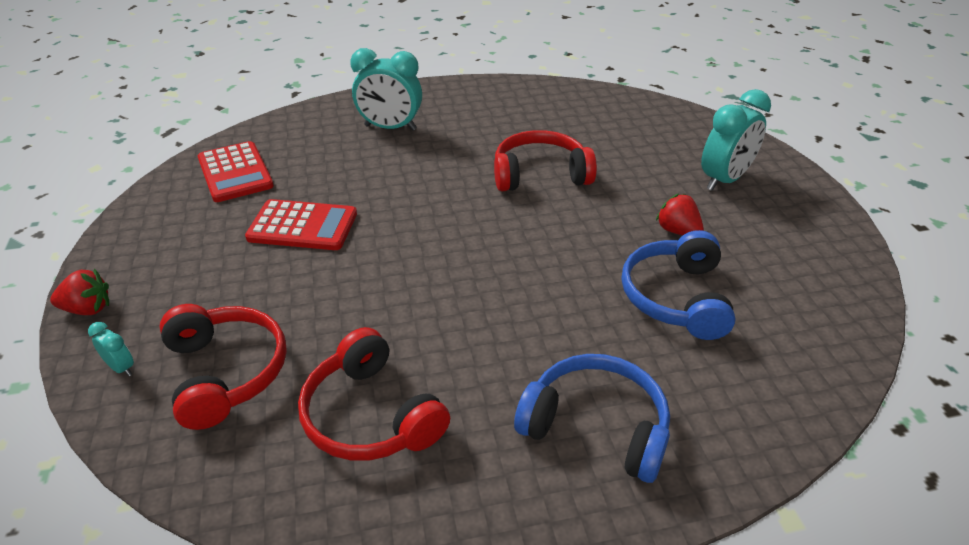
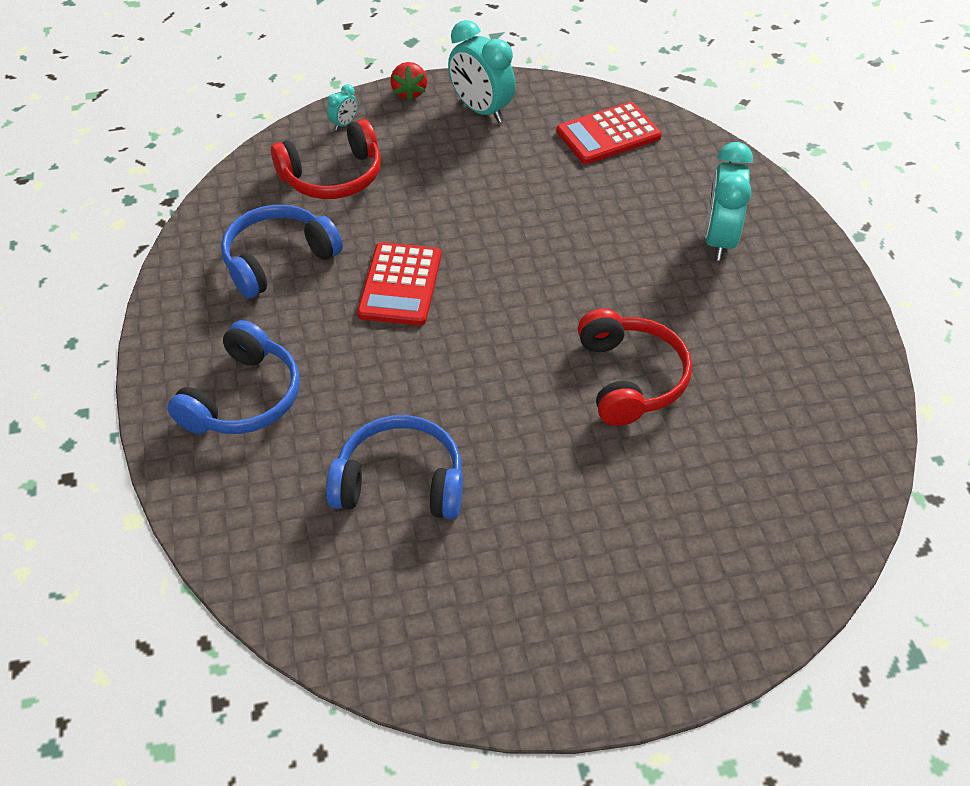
camera: 90 degrees right, 10 degrees up
red calculator [245,199,357,250] -> red calculator moved to [357,242,441,326]
red headphones [298,327,450,461] -> blue headphones [221,205,343,298]
red strawberry [656,194,704,235] -> none
turquoise clock [701,89,771,191] -> turquoise clock moved to [448,20,516,123]

